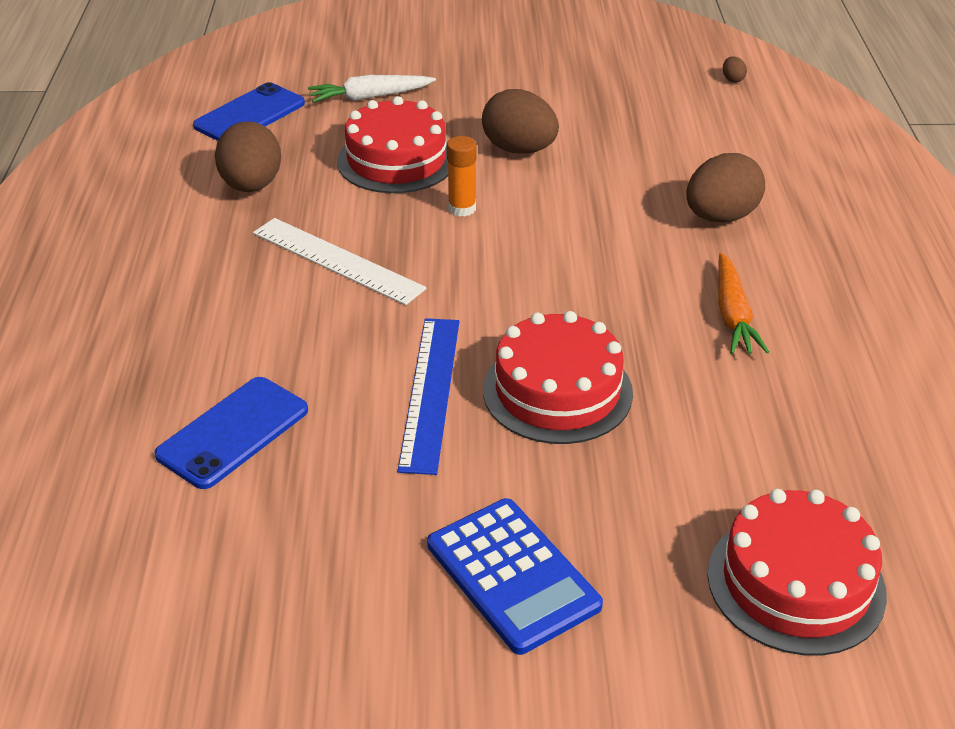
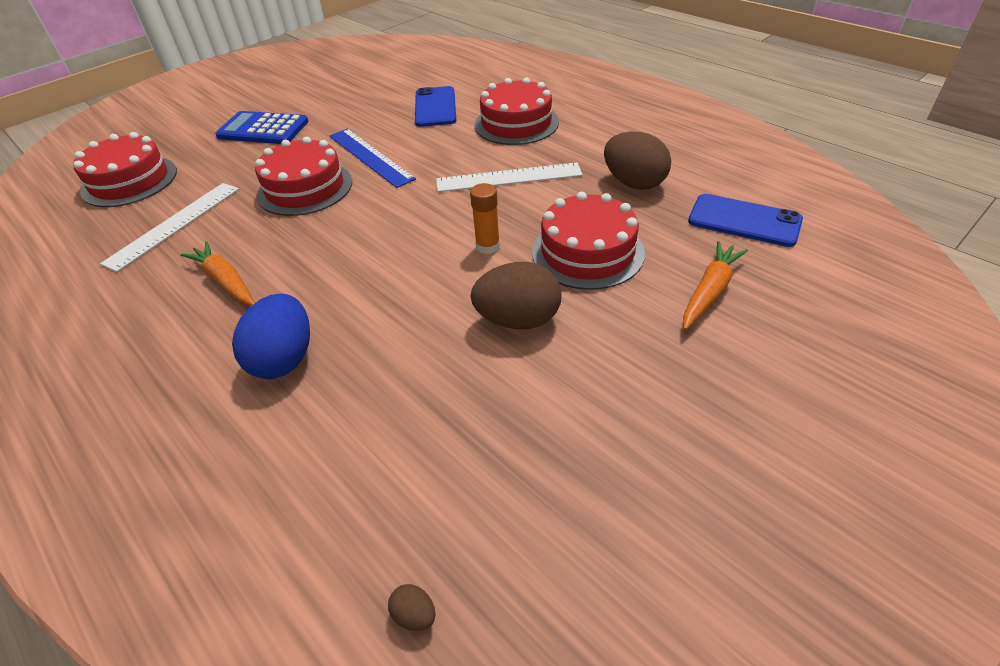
camera: 140 degrees right, 5 degrees up
blue phone [193,82,305,141] -> blue phone turned 60 degrees counterclockwise [688,194,803,247]
white carrot [308,75,436,103] -> orange carrot [683,241,748,330]
brown egg [686,153,765,223] -> blue egg [232,293,310,379]
none -> white ruler [100,183,239,272]
none -> red cake [475,77,559,145]

